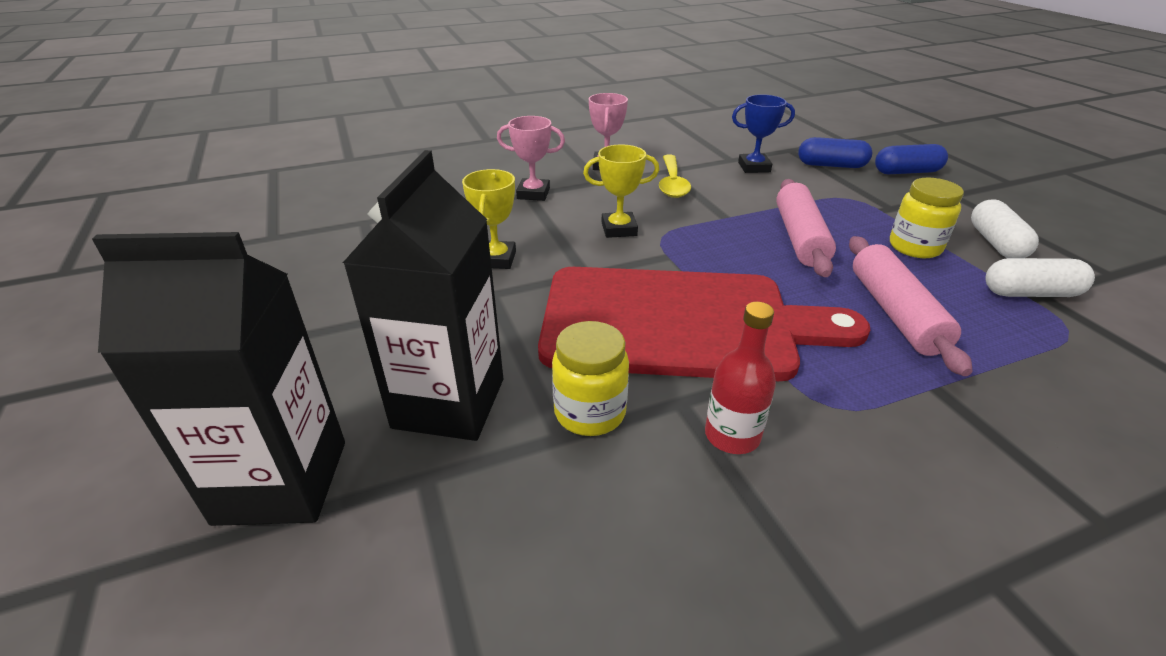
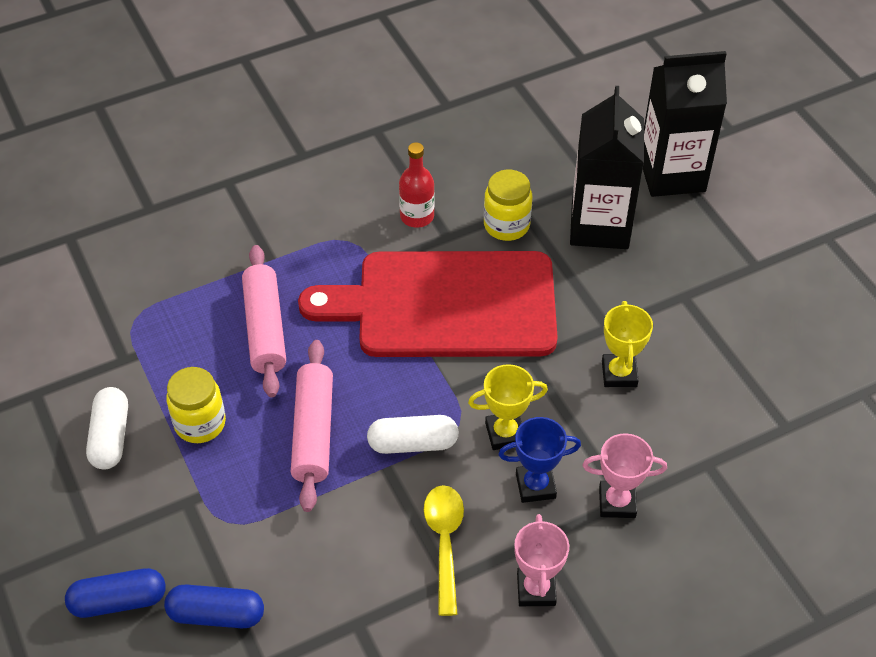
camera: 175 degrees right, 15 degrees up
blue trophy [732,94,795,173] -> blue trophy moved to [498,417,581,503]
white capsule [986,258,1095,297] -> white capsule moved to [367,415,459,454]

